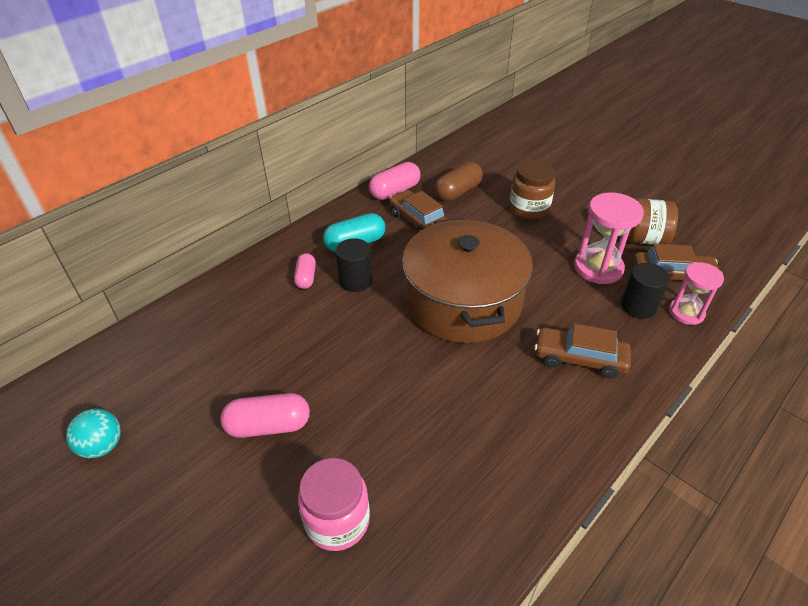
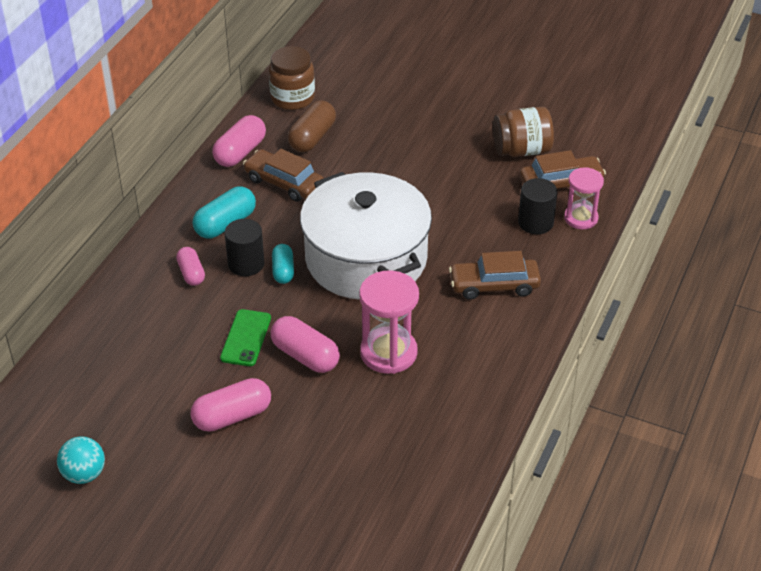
camera: 20 degrees left, 0 degrees up
pink jar [298,458,370,551] -> none
brown pot [402,218,533,343] -> white pot [300,172,432,300]
brown jar [510,160,555,219] -> brown jar moved to [269,46,315,110]
pink hourglass [574,193,644,284] -> pink hourglass moved to [359,270,419,374]
none -> green phone [220,309,271,366]
none -> pink capsule [271,316,340,373]
none -> turquoise capsule [272,244,294,284]

